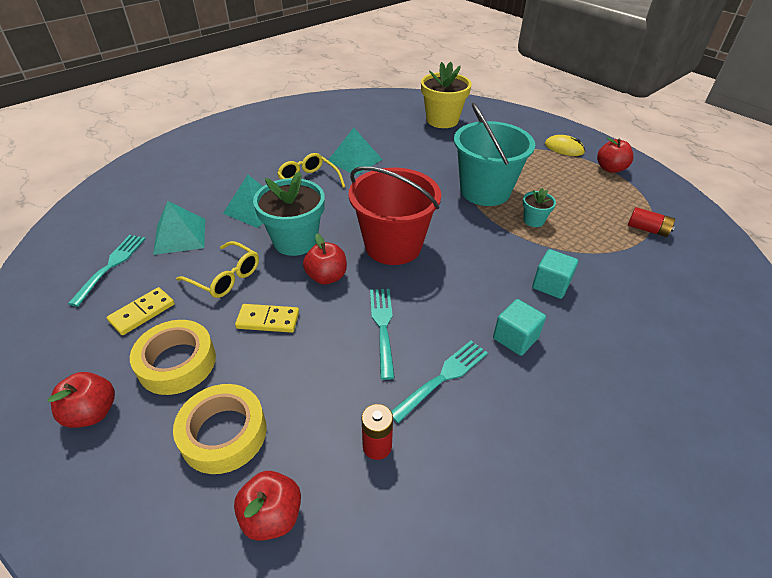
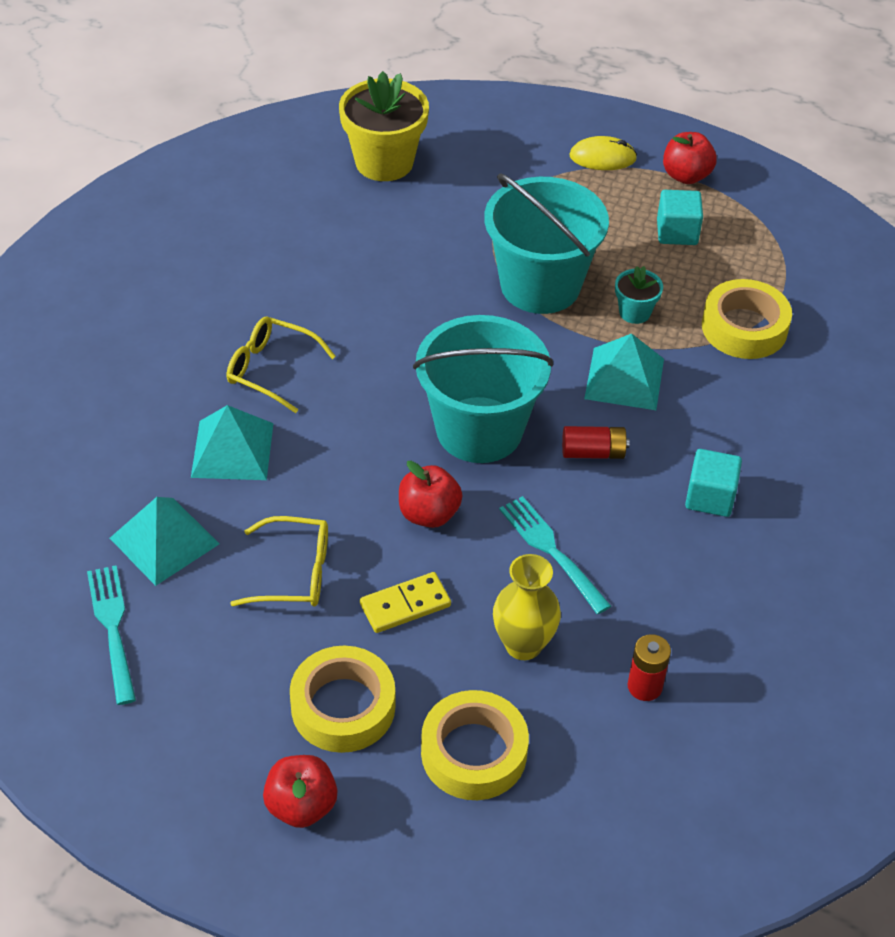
camera: 30 degrees left, 5 degrees up
yellow domino [106,287,175,335] -> none
red apple [234,471,301,541] -> none
turquoise flower pot [253,171,325,256] -> none
turquoise pyramid [328,128,383,175] -> turquoise pyramid moved to [584,334,664,410]
red bucket [349,166,441,265] -> turquoise bucket [413,315,553,463]
turquoise fork [391,341,488,423] -> none
turquoise cube [532,249,578,299] -> turquoise cube moved to [657,190,703,245]
red battery [628,207,675,237] -> red battery moved to [562,426,630,459]
none -> yellow vase [493,554,561,660]
none -> yellow tape [702,279,792,359]

